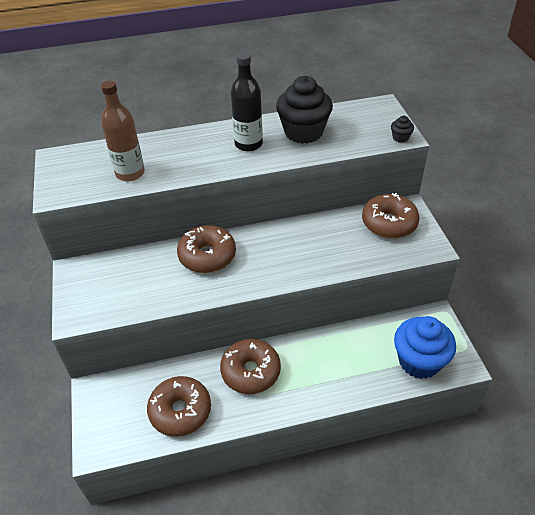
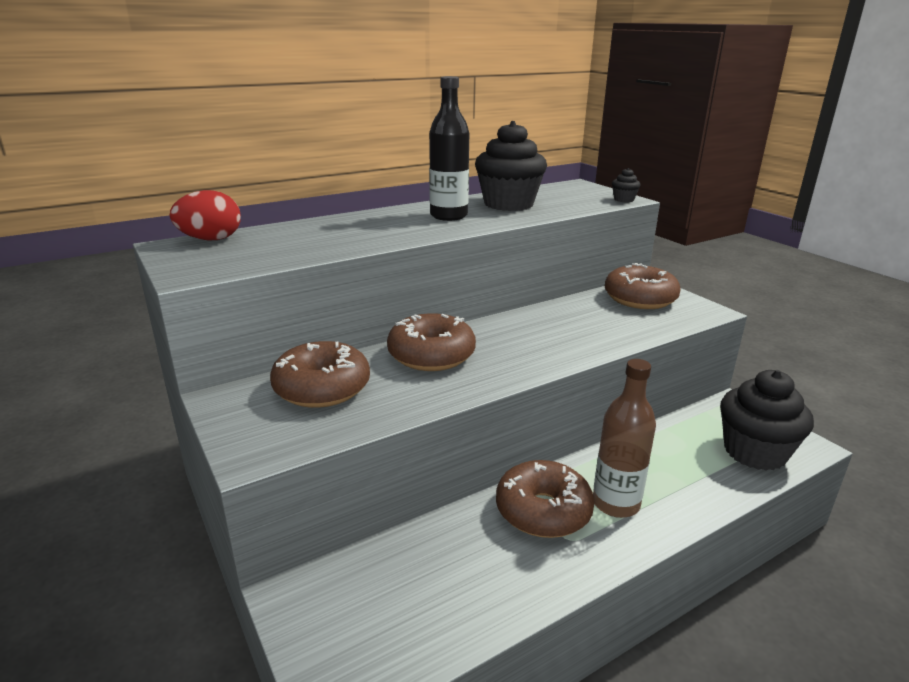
camera: 20 degrees left, 20 degrees down
brown bottle [101,80,145,181] -> brown bottle moved to [593,359,656,518]
brown donut [147,376,211,437] -> brown donut moved to [270,341,370,408]
blue cupcake [394,316,456,379] -> black cupcake [720,370,814,471]
none -> red egg [169,190,241,240]

